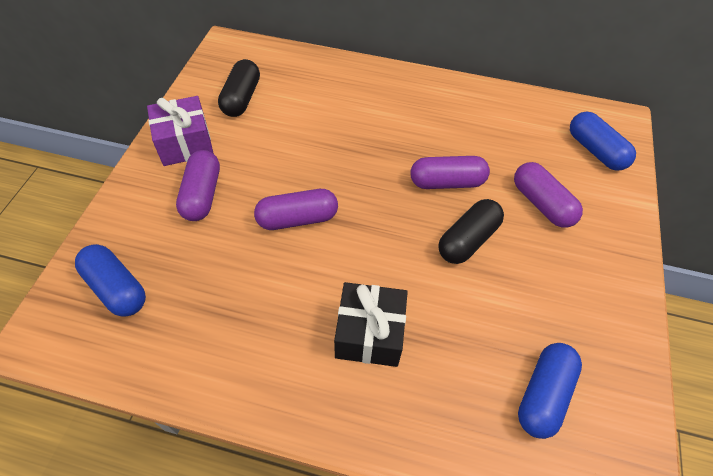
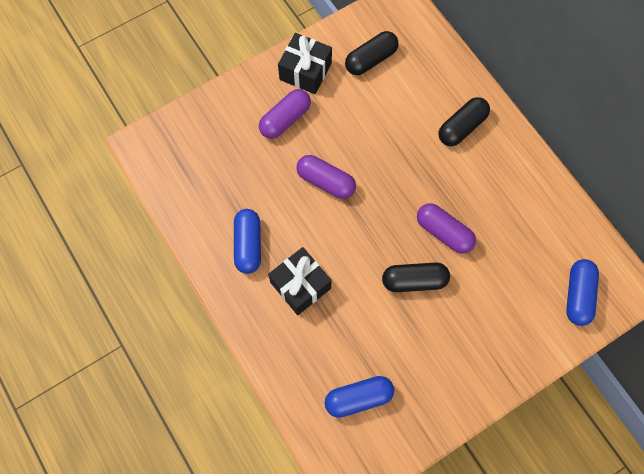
camera: 45 degrees right, 15 degrees up
blue capsule [75,244,146,317] -> blue capsule moved to [234,209,261,274]
purple gift [147,96,214,166] -> black gift [278,33,332,94]
purple capsule [514,162,583,228] -> none
none -> black capsule [439,97,490,146]

